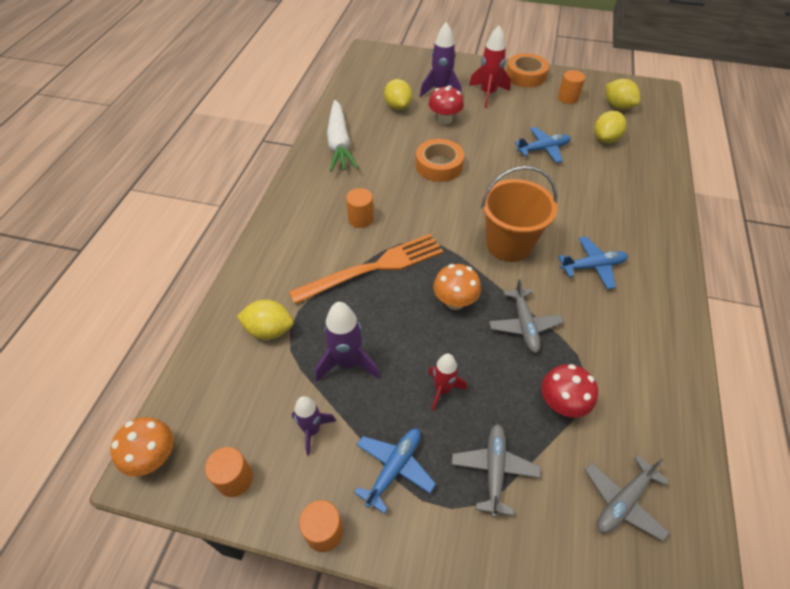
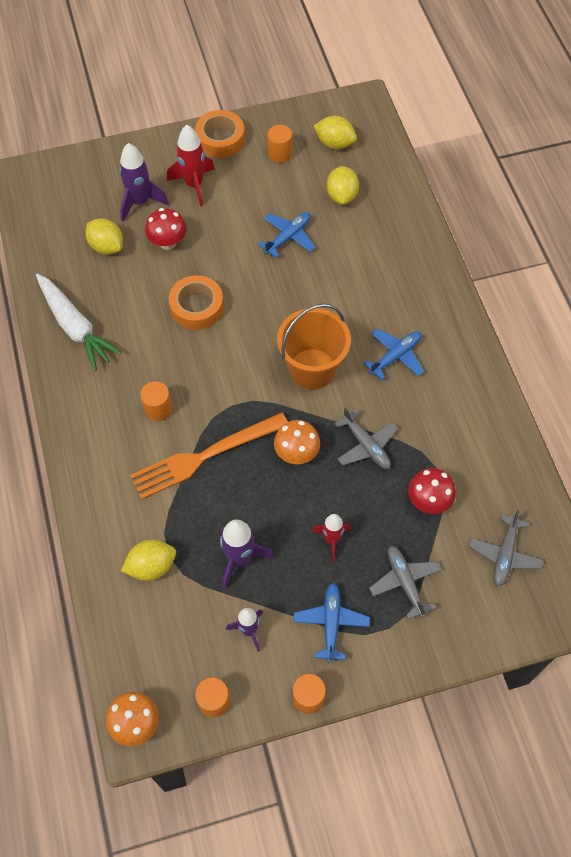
camera: 30 degrees left, 10 degrees up
orange fork [289,234,443,304] -> orange fork turned 150 degrees counterclockwise [130,412,288,499]

